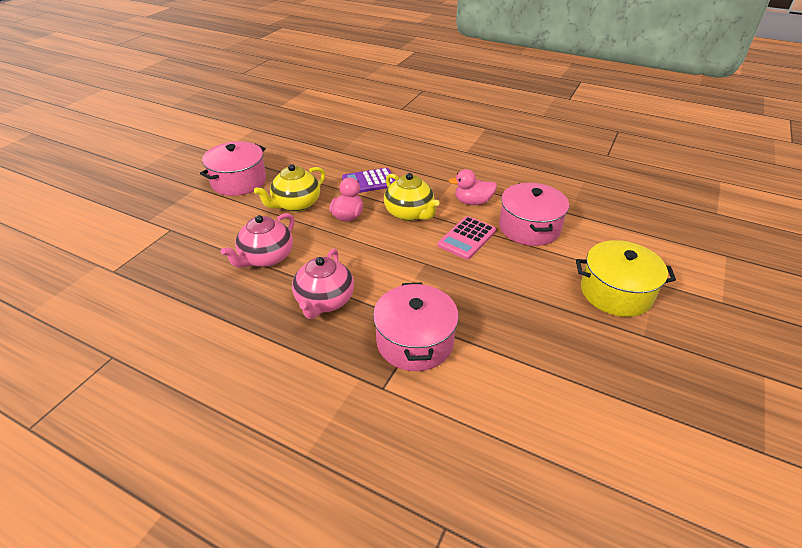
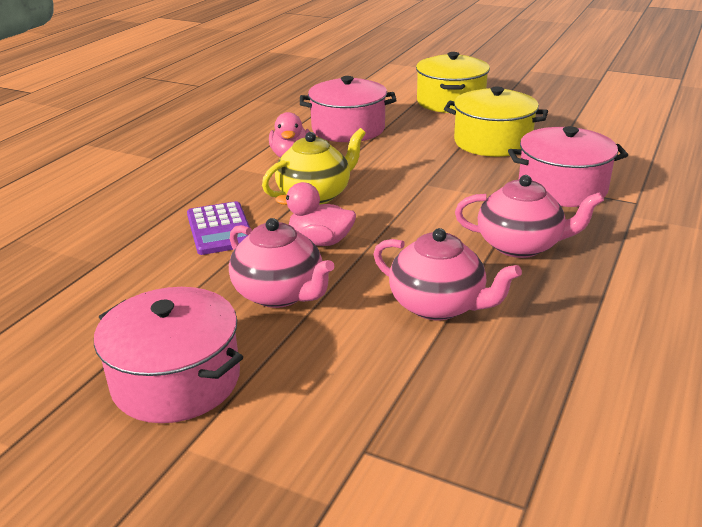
camera: 90 degrees left, 10 degrees down
yellow teapot [254,164,325,212] -> pink teapot [229,218,335,308]
pink calculator [437,216,496,260] -> none
none -> yellow pot [444,87,548,157]

